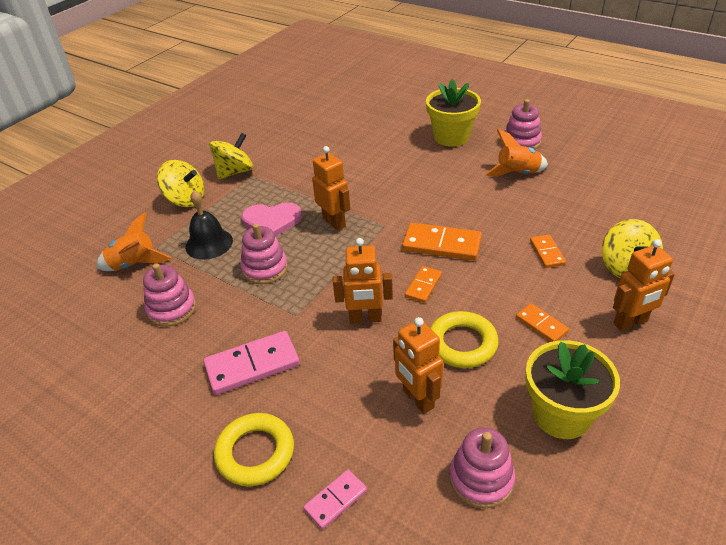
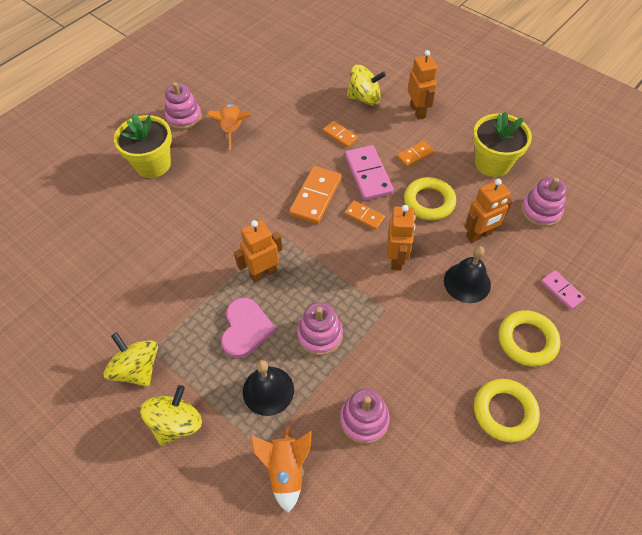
camera: 85 degrees left, 15 degrees up
pink domino [203,331,300,395] -> pink domino moved to [345,145,394,201]
orange domino [530,235,566,268] -> orange domino turned 45 degrees clockwise [323,121,358,147]
none -> black bell [444,246,491,303]
none -> yellow ring [474,379,540,442]

